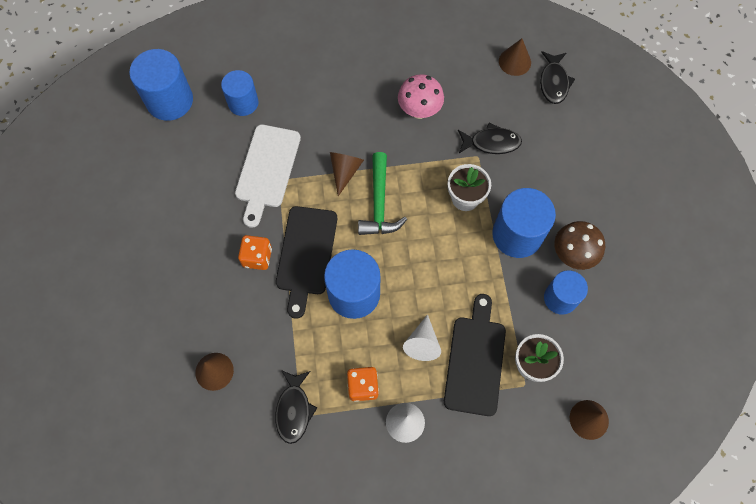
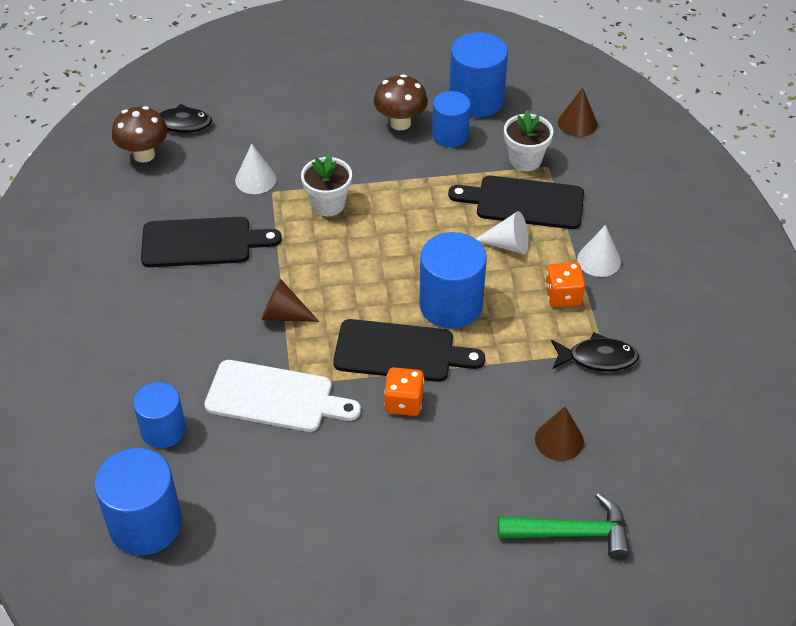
camera: 90 degrees left, 20 degrees down
green hammer [358,152,407,235] -> green hammer moved to [498,493,630,560]
pink mushroom [398,74,444,119] -> black cutting board [141,217,282,267]
black fish [458,123,522,154] -> white cone [235,144,276,194]
blue cylinder [492,188,556,258] -> blue cylinder moved to [449,32,508,117]
brown cone [499,38,531,76] -> brown mushroom [112,106,168,163]

